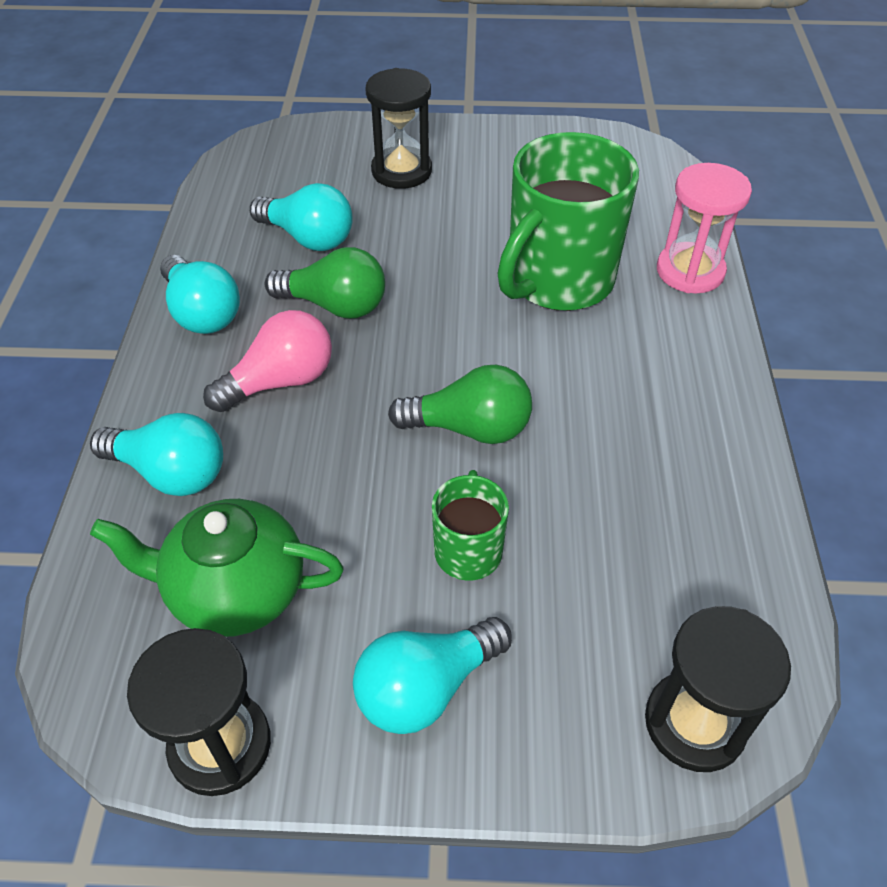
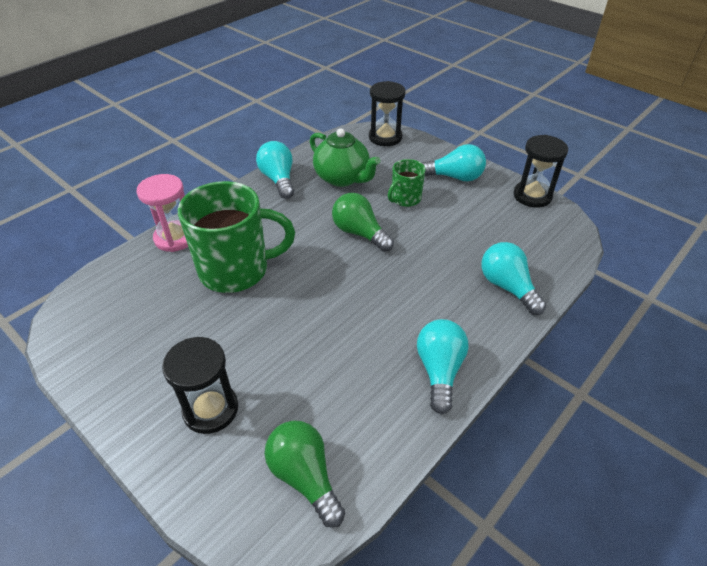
camera: 140 degrees left, 5 degrees down
green teapot [90,499,344,637] -> green teapot moved to [310,128,381,187]
pink light bulb [203,310,332,412] -> none
turquoise light bulb [250,183,353,251] -> turquoise light bulb moved to [256,141,294,199]
green light bulb [264,247,385,319] -> green light bulb moved to [265,421,345,528]

